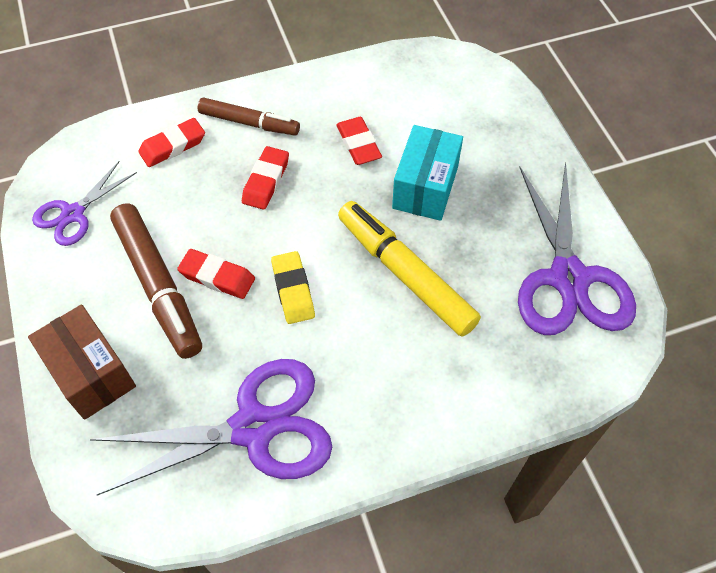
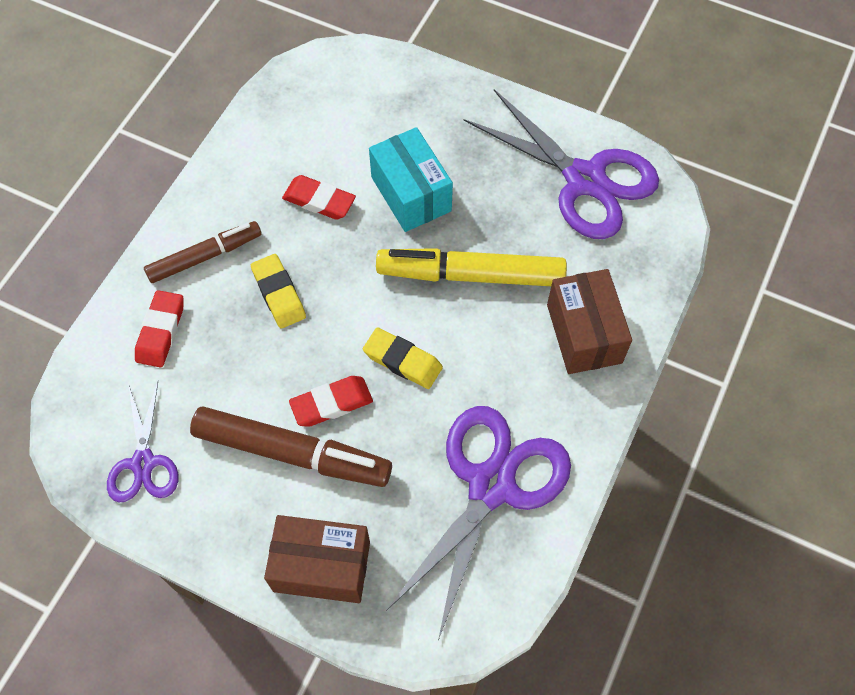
camera: 45 degrees left, 5 degrees up
red eraser [242,146,289,210] -> yellow eraser [251,254,306,328]
none -> brown box [547,269,632,374]

